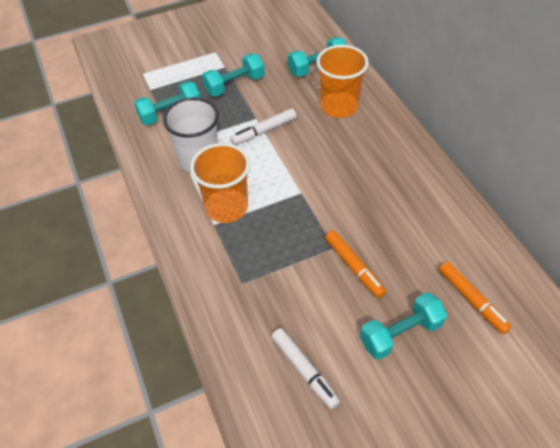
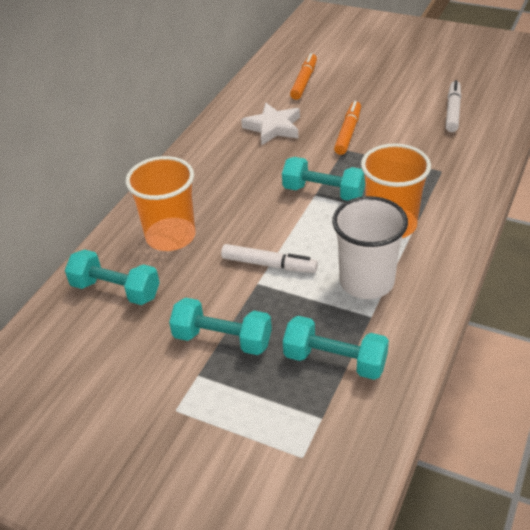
camera: 130 degrees left, 10 degrees down
turquoise dumbbell [360,292,447,360] -> turquoise dumbbell moved to [282,157,365,201]
none -> white star [241,103,300,145]

